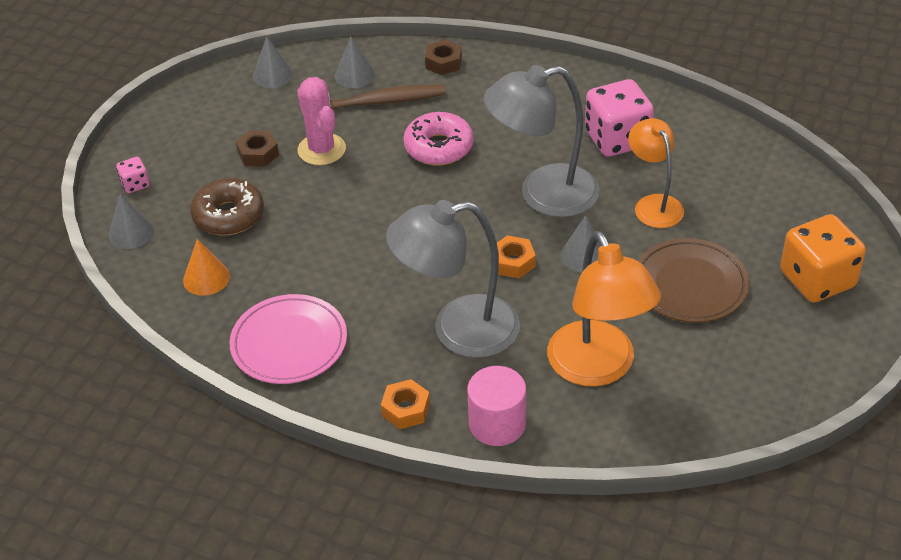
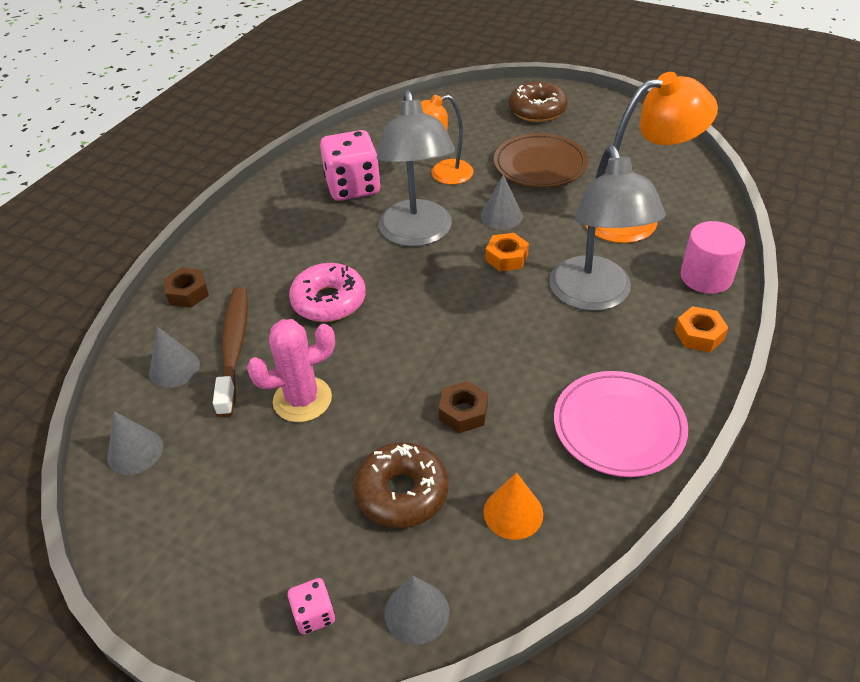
camera: 85 degrees left, 0 degrees up
brown nut [236,130,279,167] -> brown nut moved to [439,381,488,433]
orange dice [780,214,866,302] -> brown donut [509,82,568,122]

